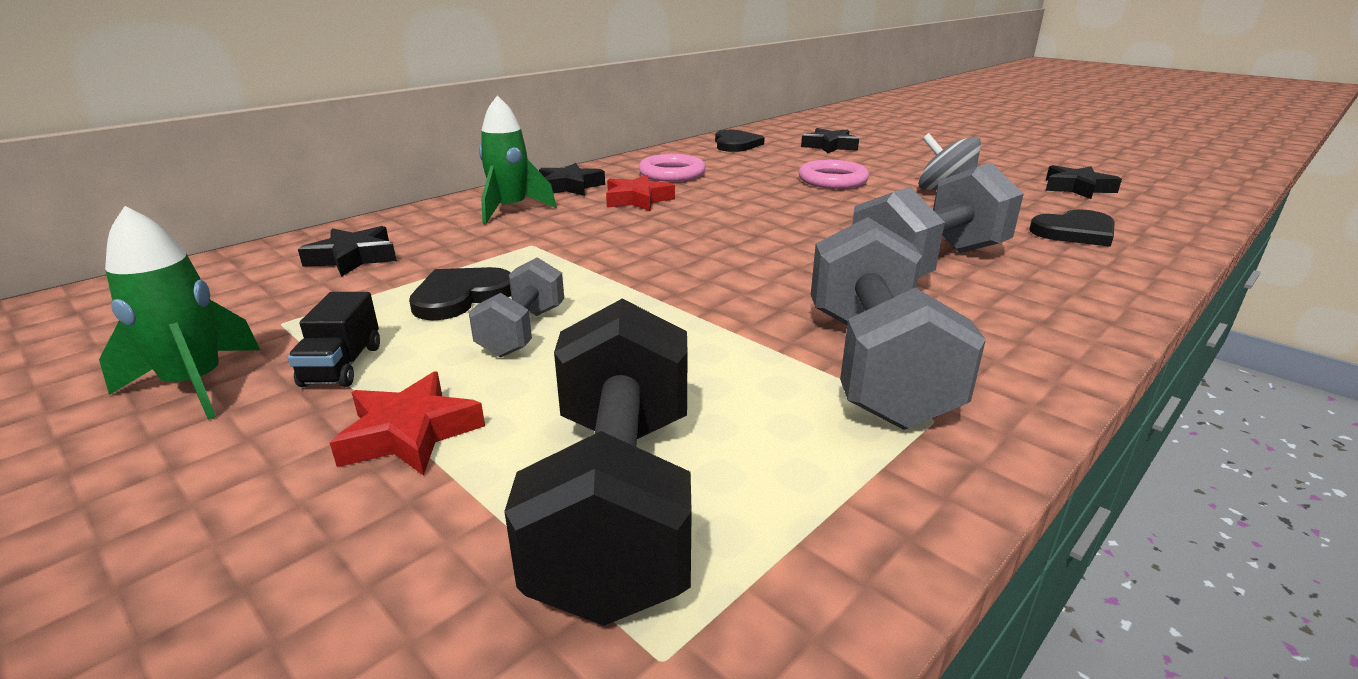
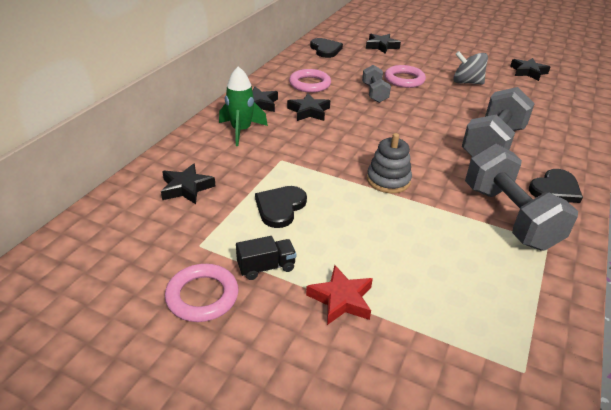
camera: 20 degrees left, 10 degrees up
green rocket [99,206,260,420] -> pink ring [165,264,239,322]
black truck [288,292,380,387] -> black truck turned 90 degrees counterclockwise [236,236,296,280]
grey dumbbell [469,257,564,357] -> grey dumbbell moved to [362,65,391,103]
black dumbbell [504,299,692,626] -> none
red star [606,175,675,211] -> black star [287,93,330,121]
black heart [1029,209,1115,247] -> black heart moved to [529,169,583,203]
none -> grey stacking toy [367,133,412,193]

